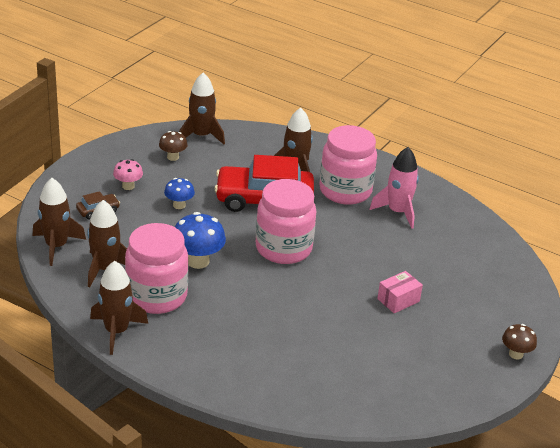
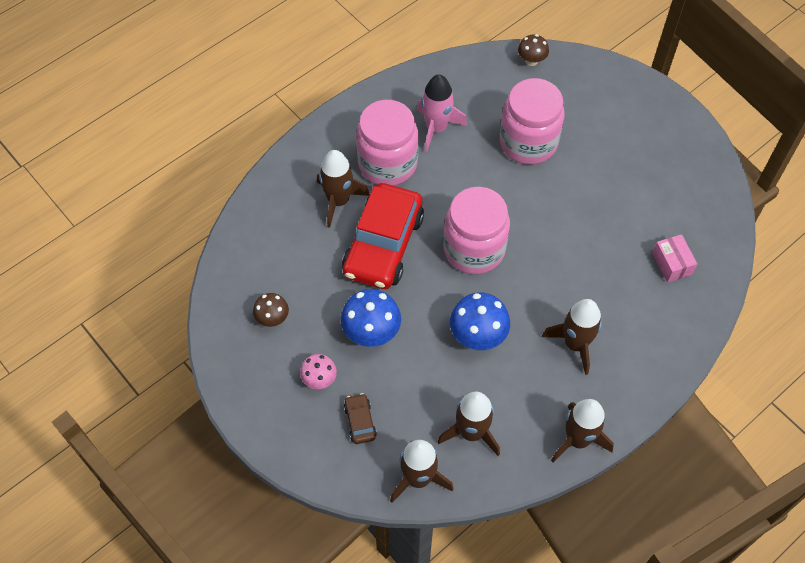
camera: 70 degrees left, 25 degrees up
pink jar [125,223,189,314] -> pink jar moved to [500,78,564,165]
blue mushroom [164,178,195,209] -> blue mushroom [341,289,401,347], size x1.67
brown rocket [179,73,225,144] -> brown rocket moved to [542,299,602,375]
pink box [377,271,423,313] -> pink box moved to [652,234,697,283]
brown mushroom [502,324,537,360] -> brown mushroom moved to [518,34,549,66]

